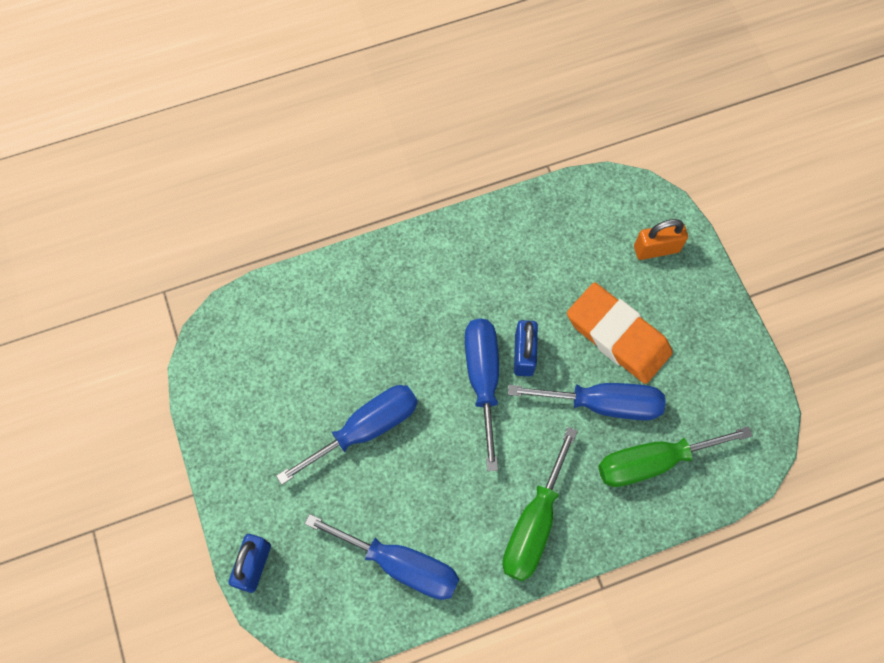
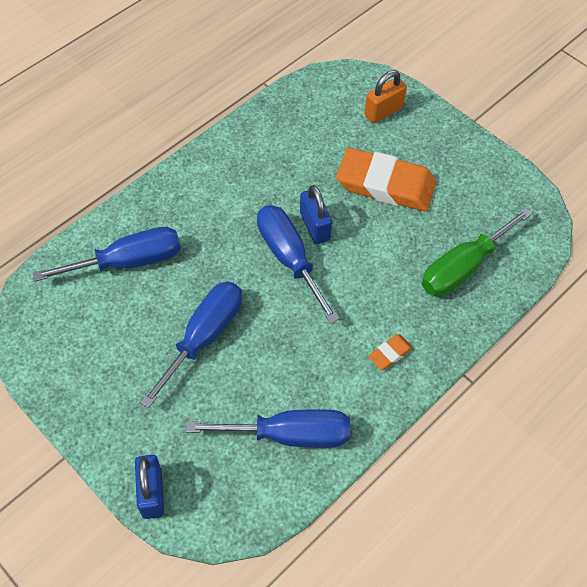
camera: 25 degrees left, 10 degrees down
green screwdriver [502,427,578,582] -> orange eraser [368,334,413,370]
blue screwdriver [508,383,666,420] -> blue screwdriver moved to [33,227,181,282]

